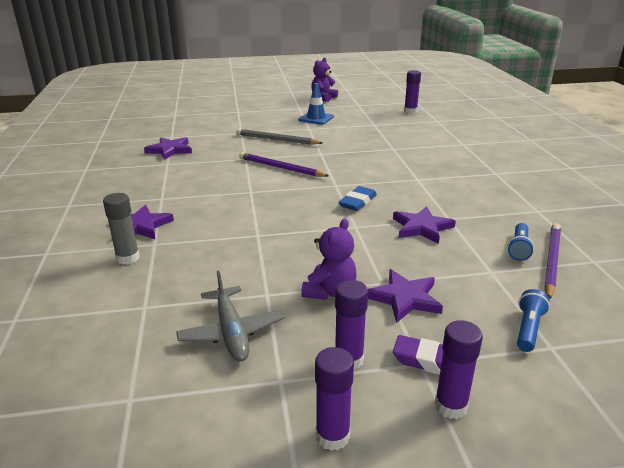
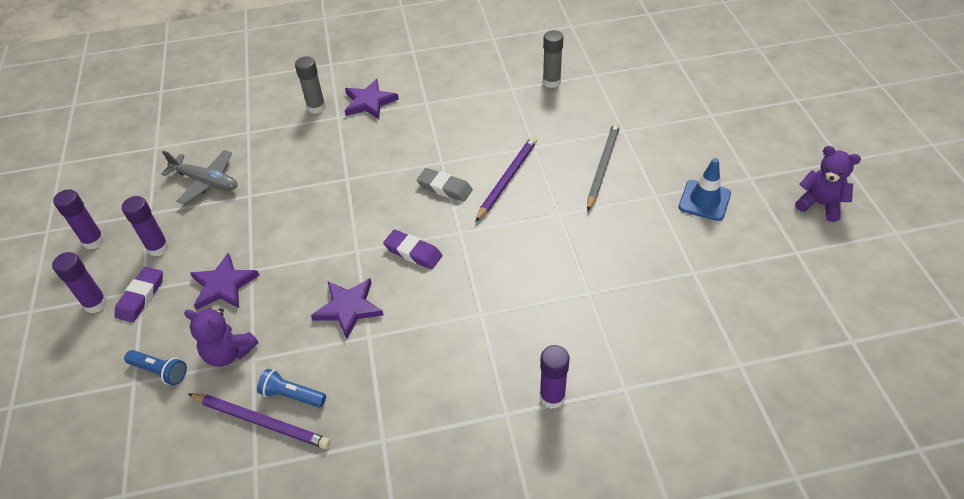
camera: 90 degrees right, 20 degrees up
purple star [144,137,192,160] -> grey glue stick [543,30,563,88]
grey plane [176,271,284,362] -> grey plane turned 135 degrees counterclockwise [161,150,238,205]
purple teddy bear [301,218,357,300] -> purple teddy bear moved to [184,308,258,367]
blue eraser [339,186,377,211] -> purple eraser [383,229,442,269]
purple glue stick [404,70,421,114] -> purple glue stick moved to [540,345,570,409]
none -> grey eraser [417,168,473,202]

